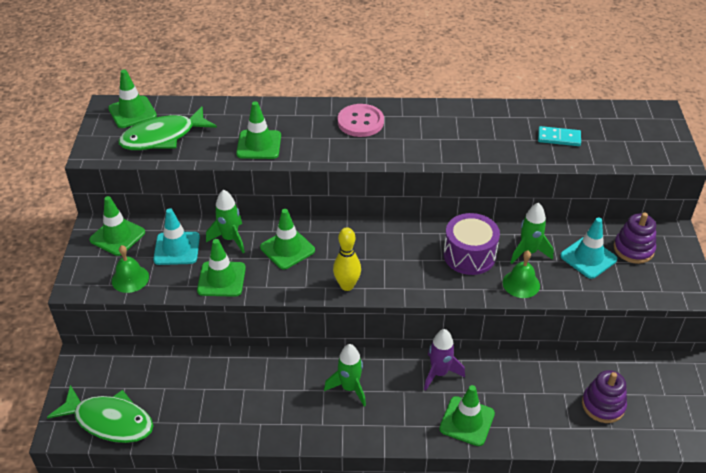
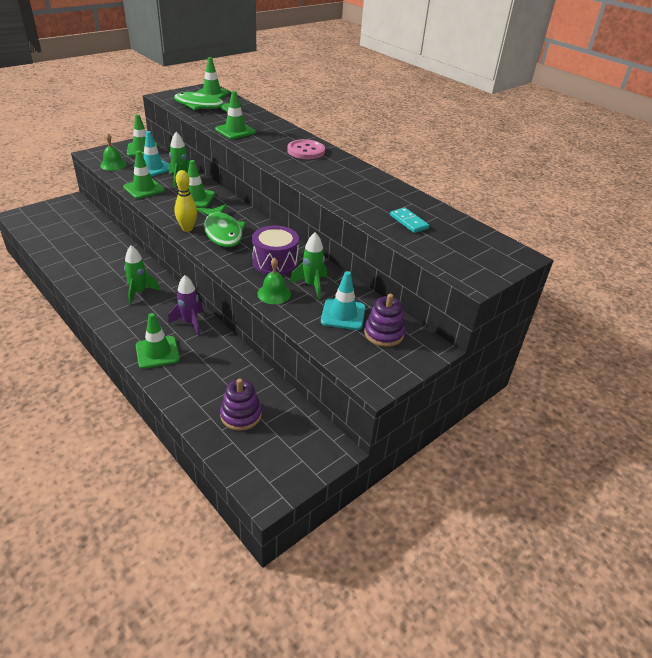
camera: 45 degrees right, 5 degrees down
green fish [47,385,154,443] -> green fish moved to [197,204,246,247]

